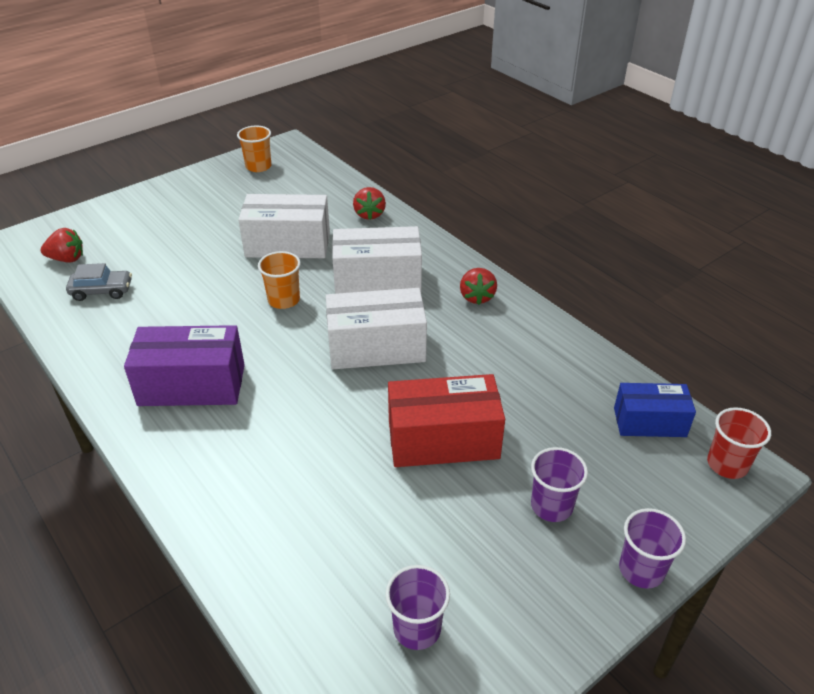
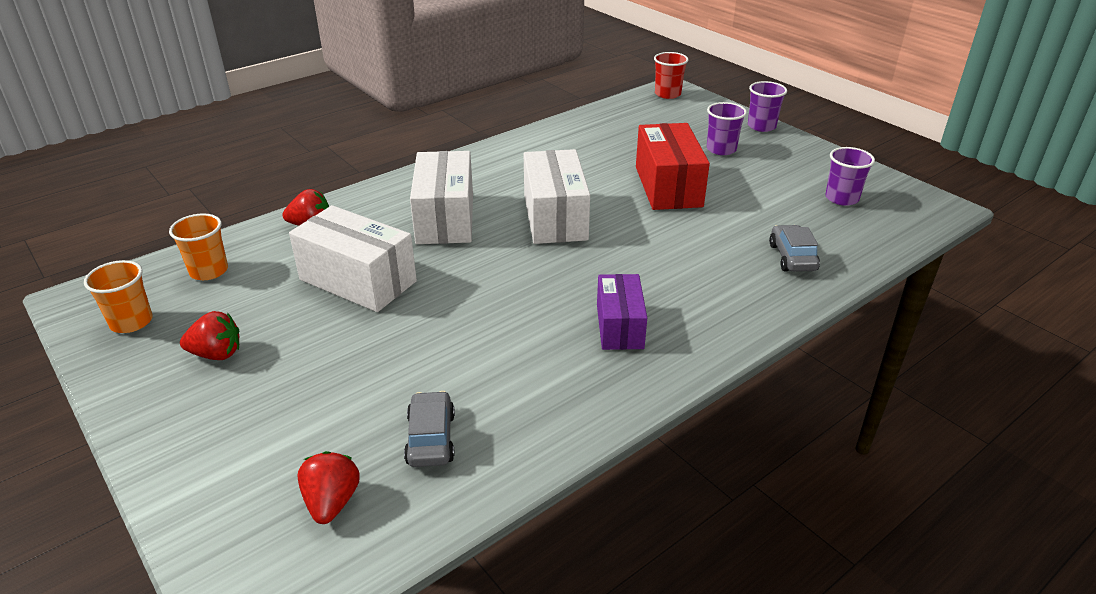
camera: 90 degrees left, 5 degrees down
purple box [124,325,245,406] -> purple box [597,274,647,350], size x0.64
white box [238,194,330,258] -> white box turned 60 degrees counterclockwise [289,205,417,312]
orange cup [258,251,301,309] -> orange cup moved to [169,213,228,280]
red strawberry [460,268,497,305] -> red strawberry moved to [180,311,239,360]
blue box [614,383,696,437] -> none
none -> grey car [769,225,820,272]

